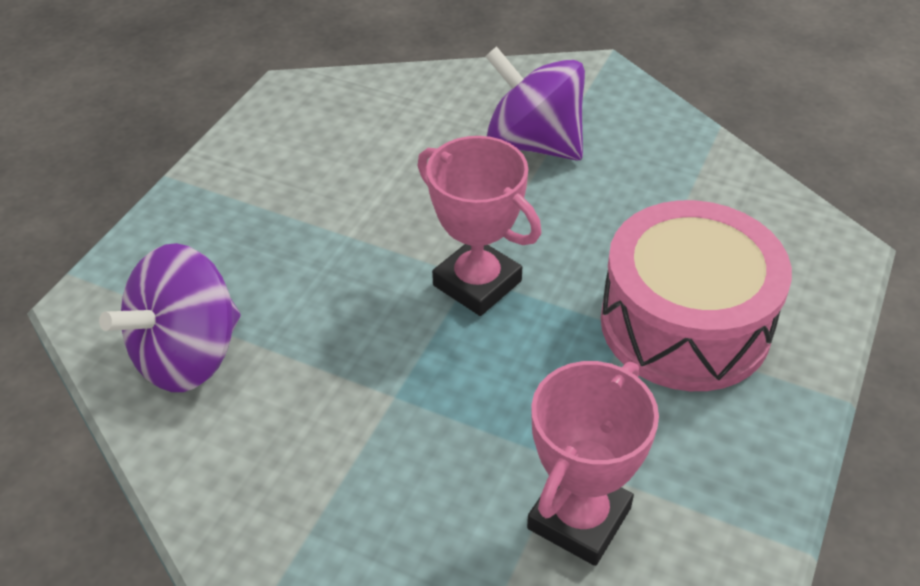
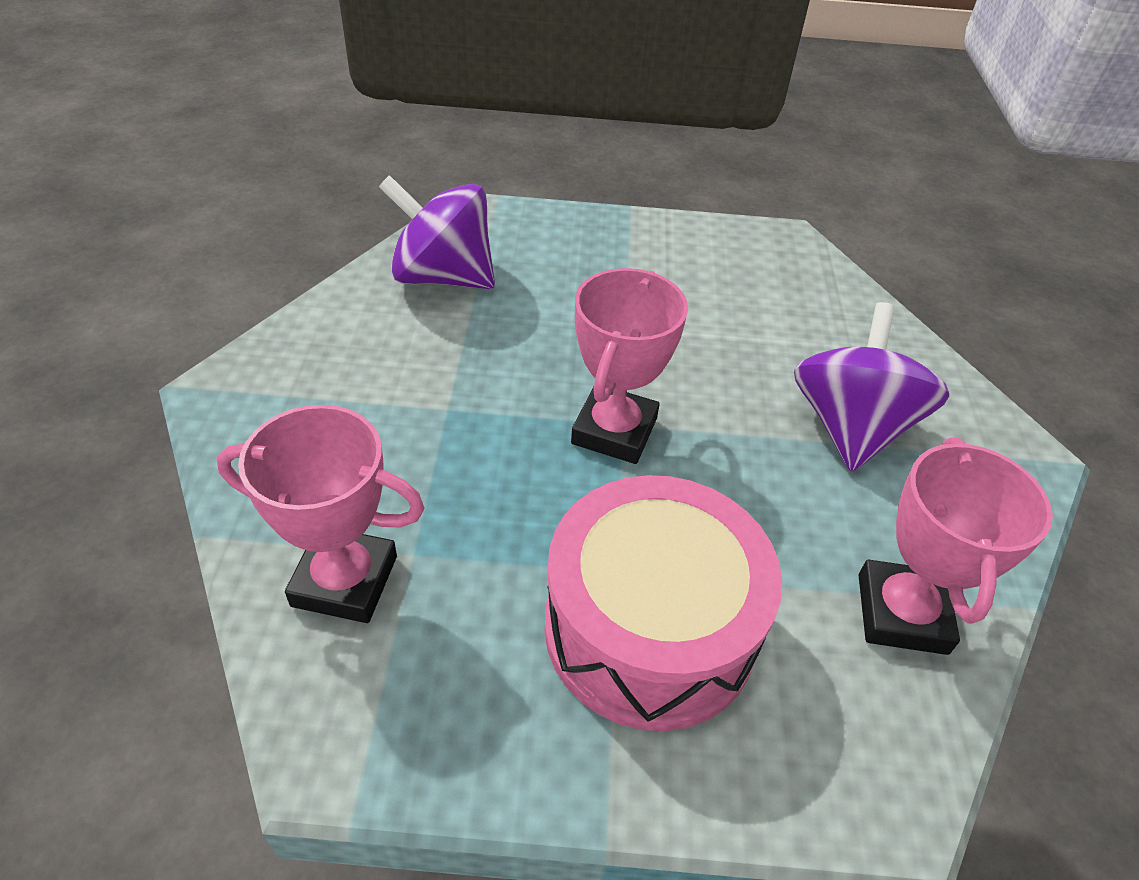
camera: 65 degrees right, 0 degrees up
none -> pink trophy [859,437,1053,655]

